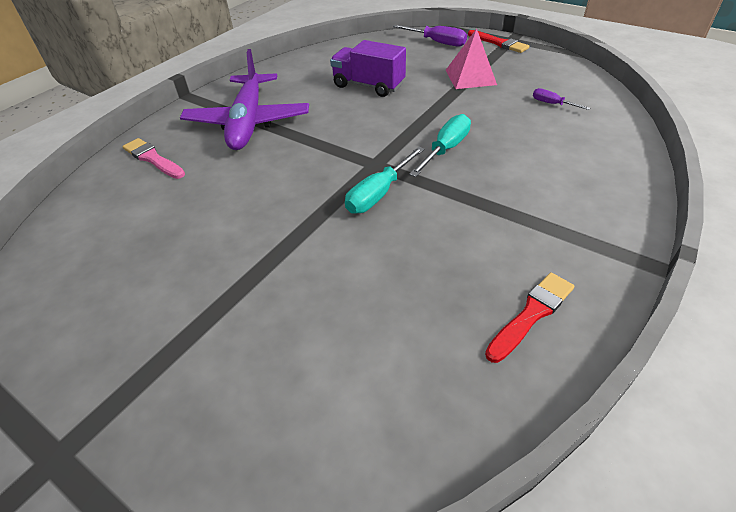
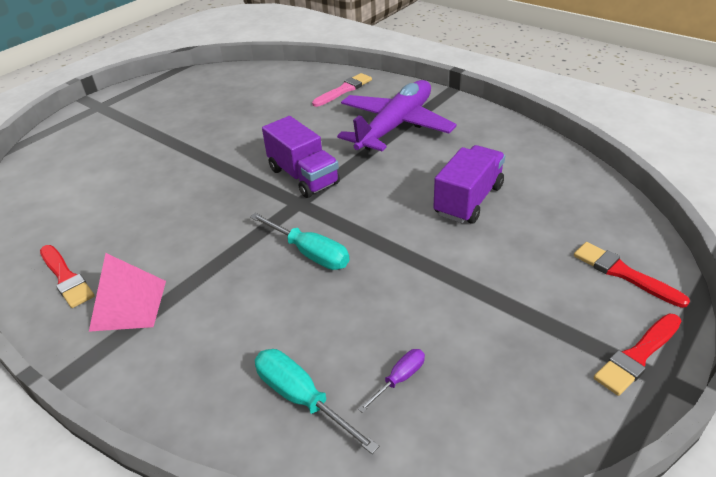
camera: 95 degrees right, 5 degrees down
purple plane [180,49,309,150] -> purple plane turned 120 degrees clockwise [337,80,457,151]
turquoise screwdriver [345,147,425,214] -> turquoise screwdriver moved to [255,349,379,454]
purple screwdriver [393,25,467,47] -> red brush [574,242,690,308]
pink pyramid [446,29,497,89] -> pink pyramid moved to [89,253,166,332]
none -> purple truck [262,116,340,198]

